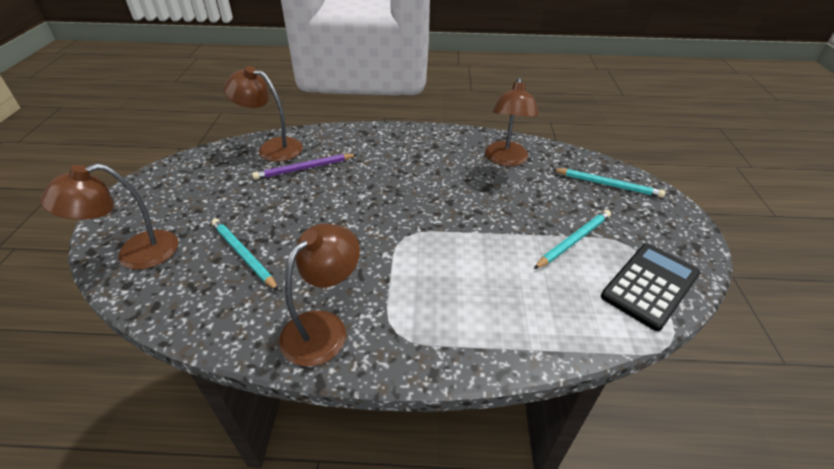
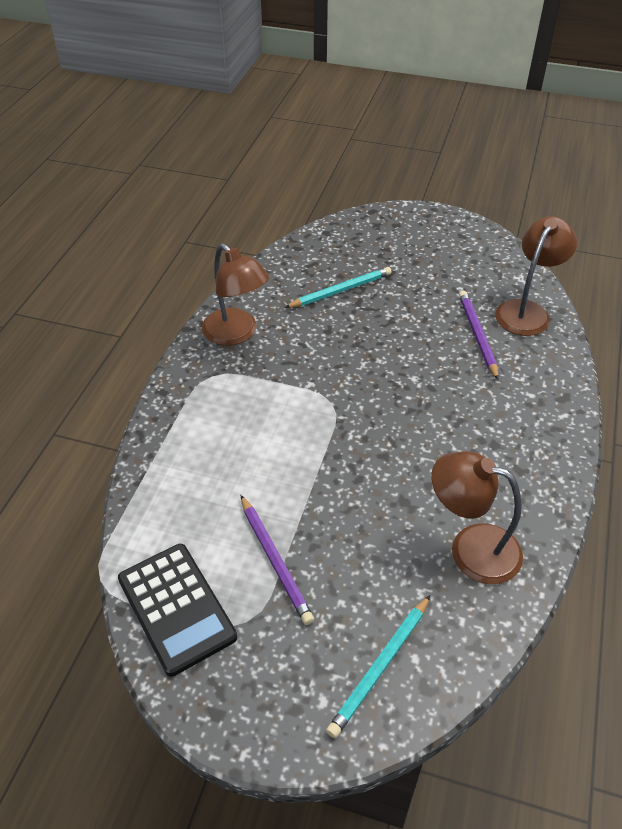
camera: 105 degrees right, 5 degrees up
brown lamp [40,163,178,270] -> none
turquoise pencil [534,210,611,269] -> purple pencil [241,495,314,625]

